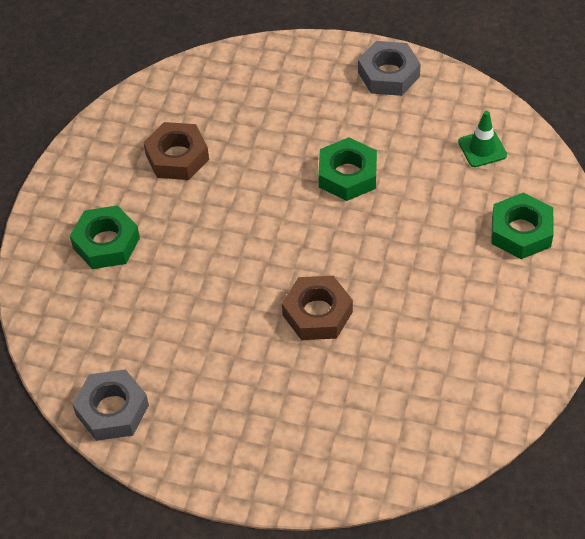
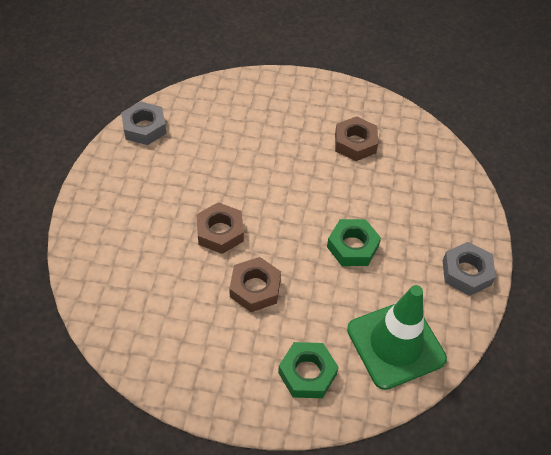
camera: 80 degrees right, 0 degrees up
green nut [70,205,140,269] -> none
green traffic cone [458,111,507,167] -> green traffic cone [347,285,447,390], size x2.26
none -> brown nut [229,257,281,312]

